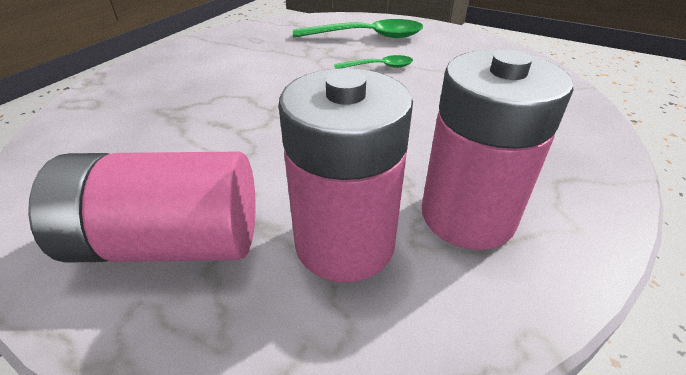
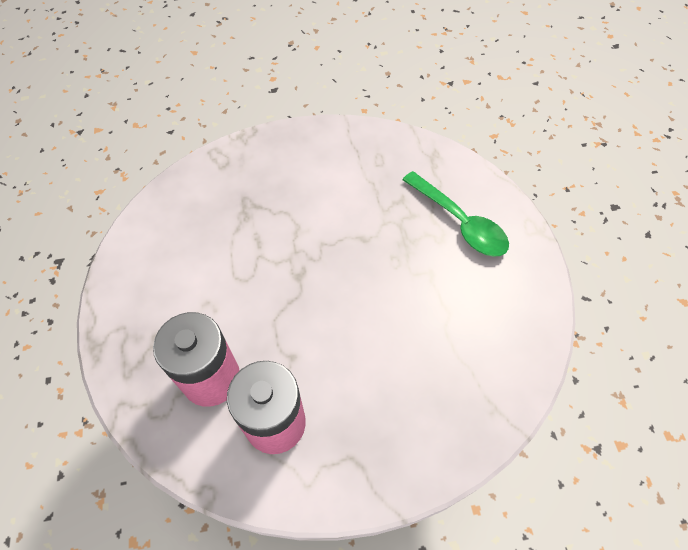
camera: 50 degrees right, 20 degrees up
pink battery [28,151,256,263] -> none
green spoon [334,55,413,69] -> none

